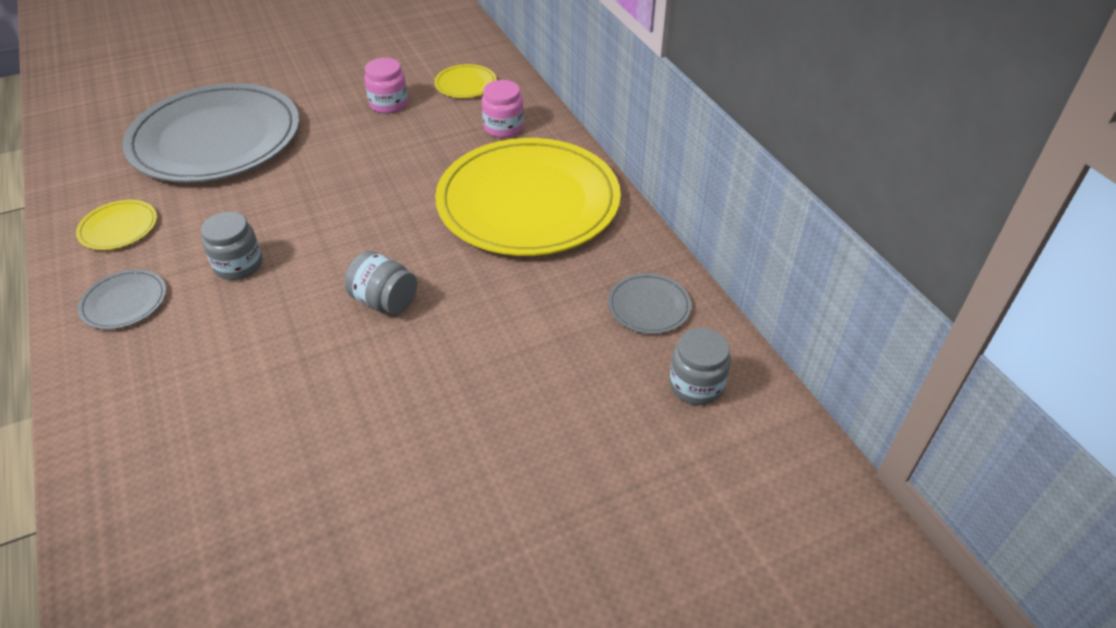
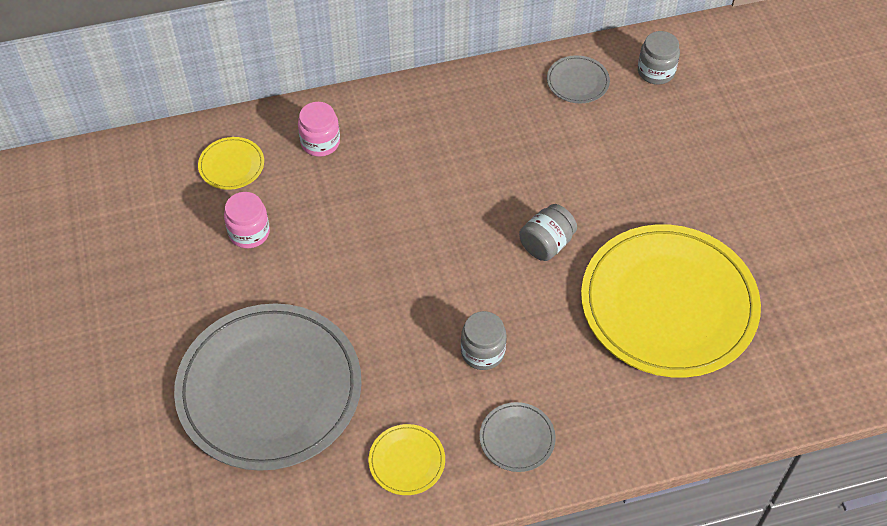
camera: 80 degrees left, 10 degrees up
yellow plate [435,138,621,256] -> yellow plate moved to [581,224,761,378]

